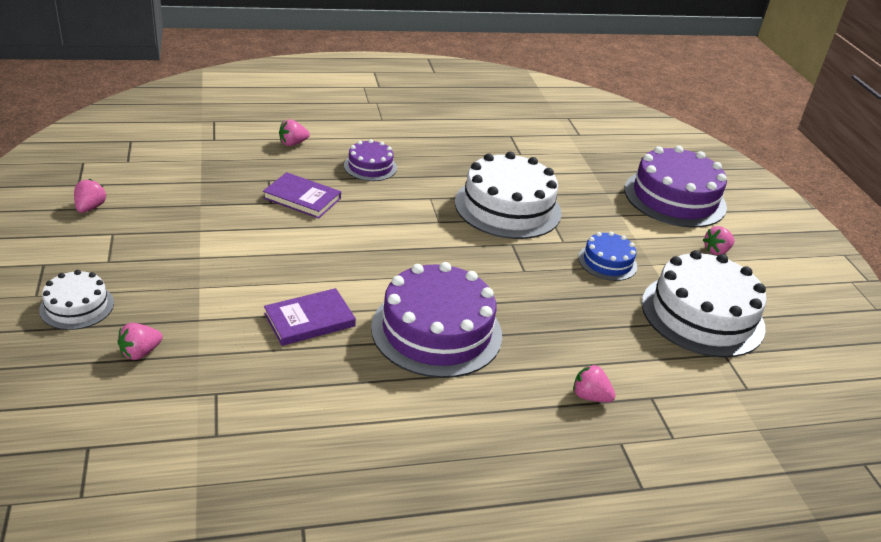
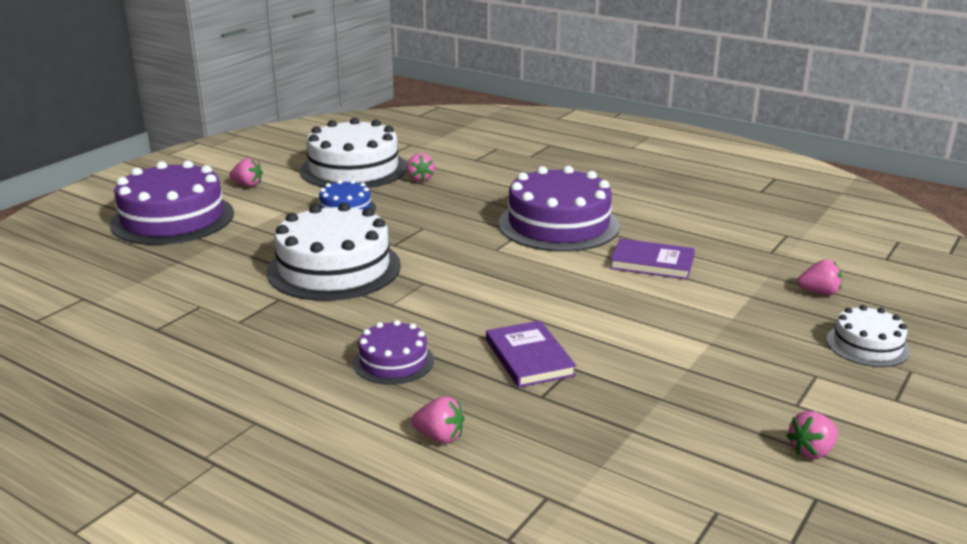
camera: 130 degrees left, 10 degrees down
pink strawberry [573,364,616,402] -> pink strawberry moved to [407,153,435,182]

